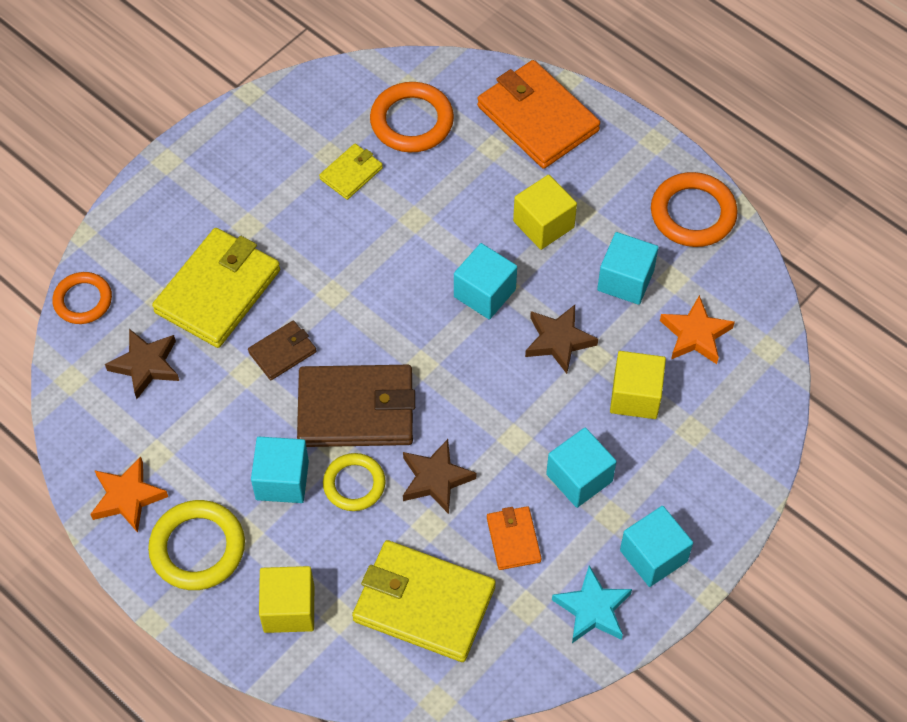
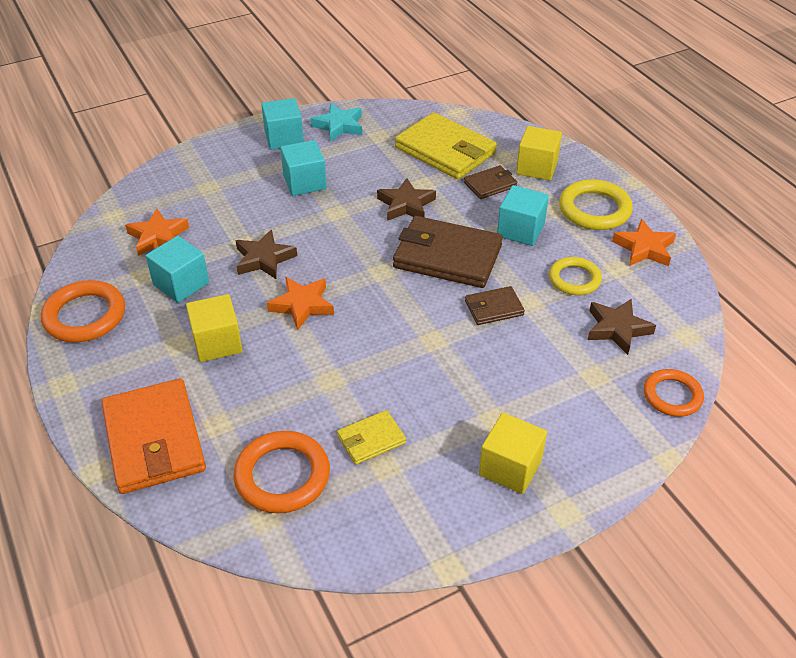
camera: 160 degrees left, 15 degrees down
yellow wallet [152,228,280,348] -> none
yellow ring [323,453,386,511] -> yellow ring moved to [549,257,602,295]
turquoise cube [454,243,517,319] -> orange star [267,277,334,330]
orange wallet [487,506,542,570] -> none
yellow cube [610,351,666,419] -> yellow cube moved to [479,413,547,494]
none -> brown wallet [464,165,517,199]

